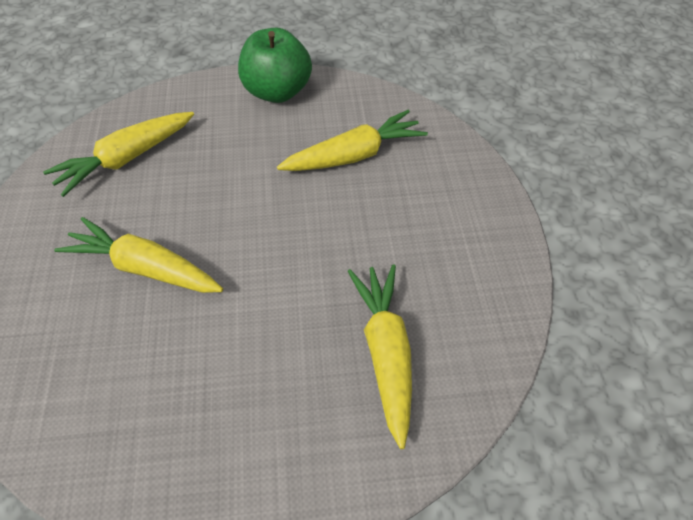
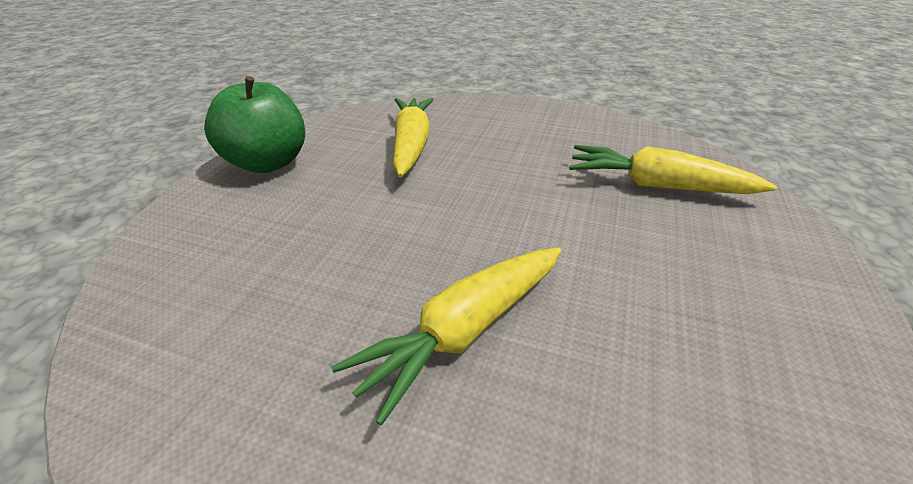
camera: 65 degrees left, 15 degrees down
yellow carrot [43,112,194,197] -> none

